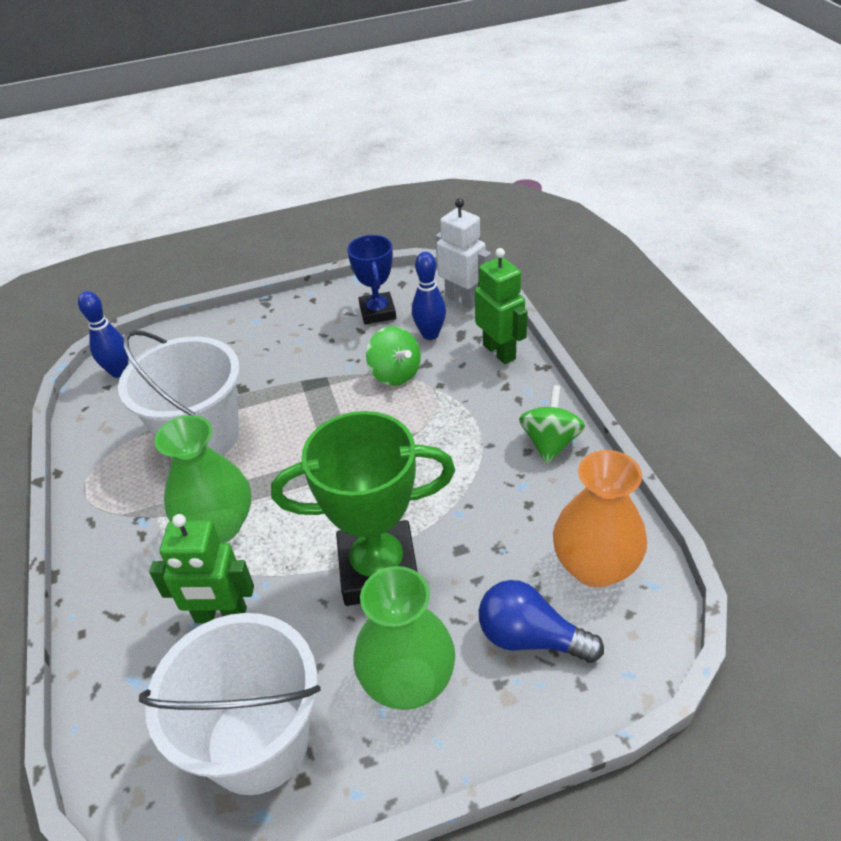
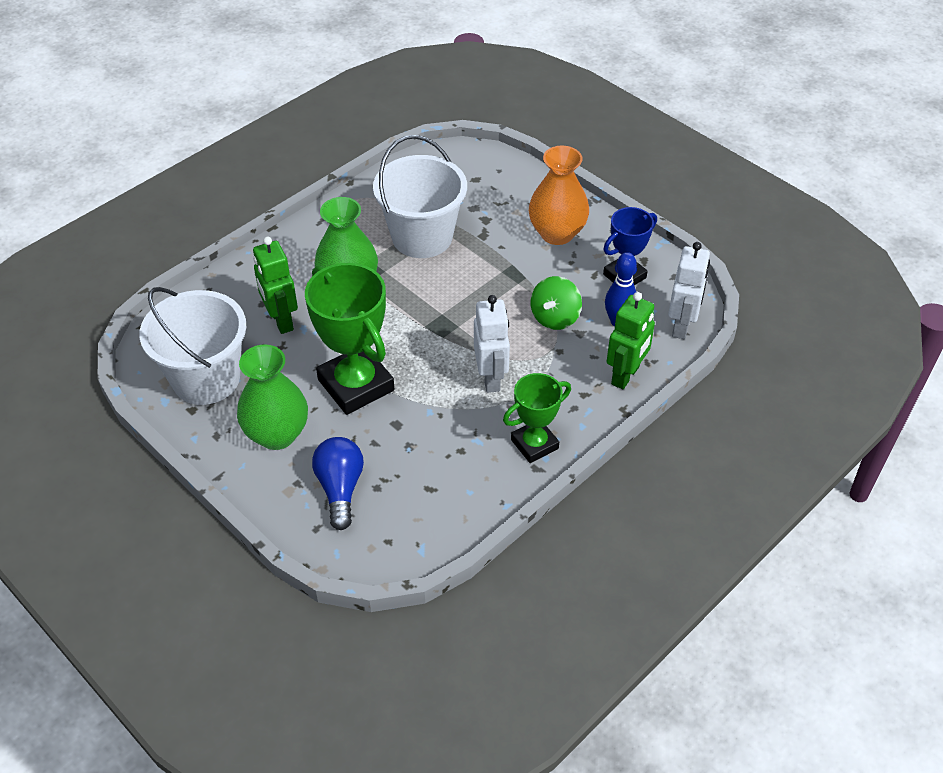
camera: 60 degrees right, 5 degrees up
blue bowling pin [78,291,129,378] -> none
green spinning top [519,385,585,464] -> green trophy [503,373,571,463]
orange vase [553,450,647,588] -> orange vase moved to [529,146,589,245]
none -> white robot [474,295,510,393]

